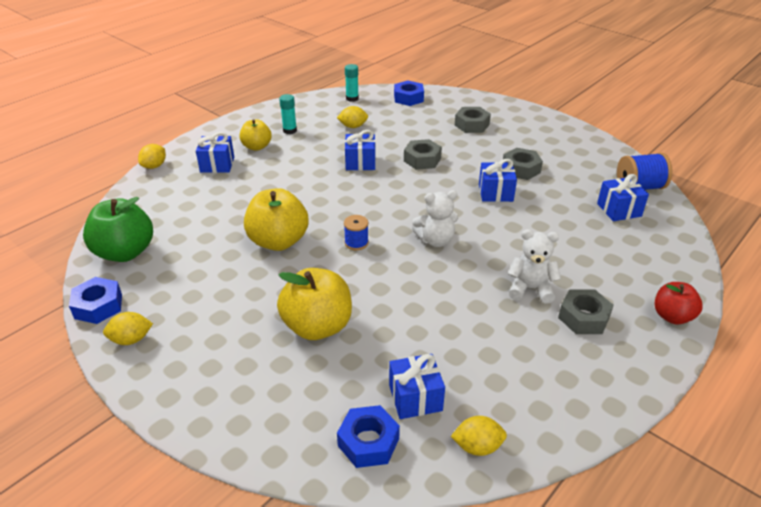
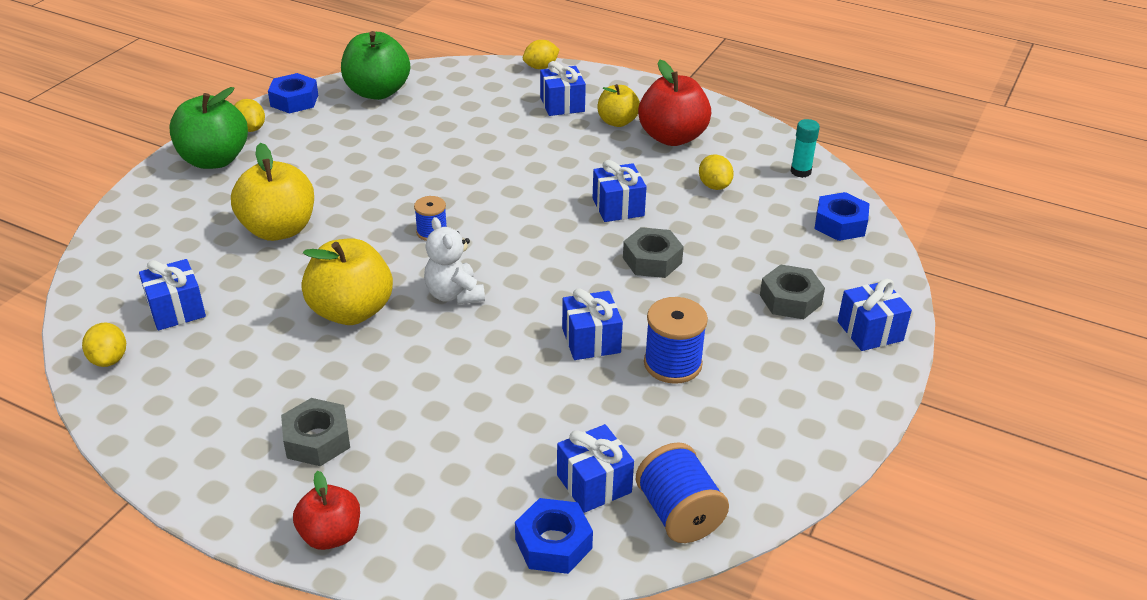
camera: 75 degrees right, 0 degrees up
yellow lemon [138,144,166,169] -> yellow lemon turned 45 degrees counterclockwise [523,40,560,69]
yellow apple [244,188,309,251] -> yellow apple moved to [301,238,393,325]
turquoise glue stick [279,94,297,134] -> red apple [638,60,711,146]
blue nut [337,405,400,468] -> blue nut moved to [515,498,593,574]
grey nut [503,148,543,180] -> blue spool [644,297,708,384]
white teddy bear [508,229,561,304] -> none
none -> green apple [169,87,248,169]
none -> blue gift [838,279,912,351]

